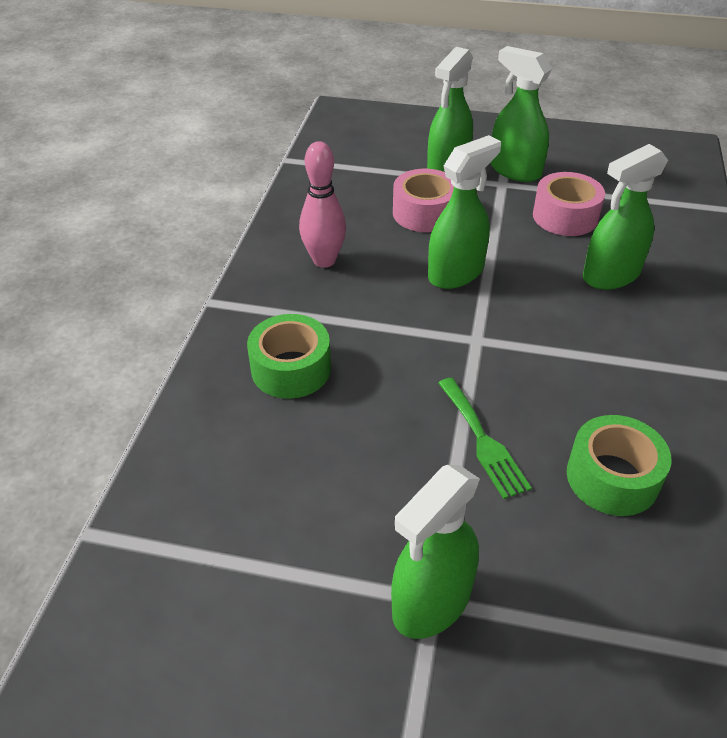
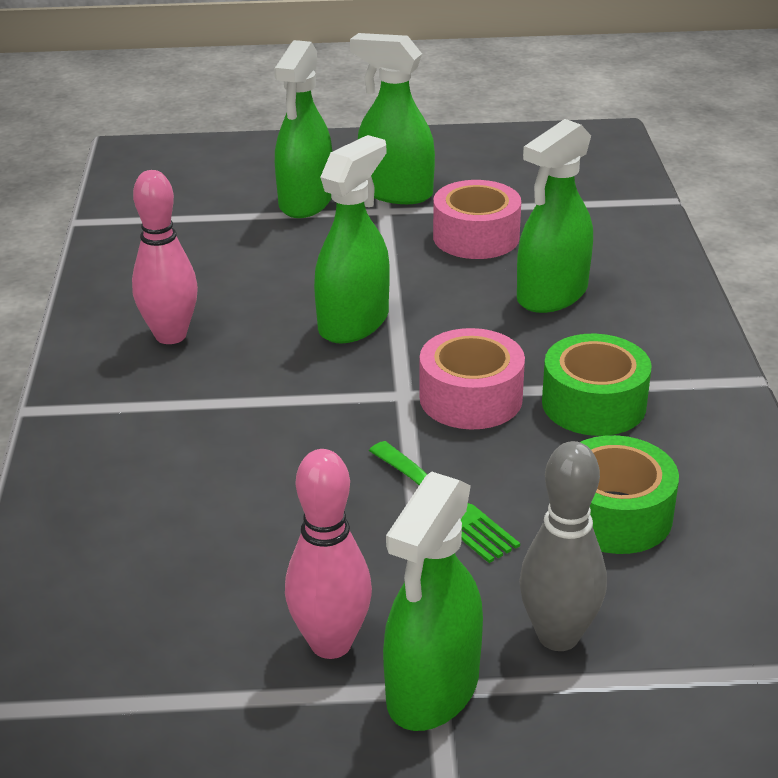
camera: 15 degrees left, 10 degrees down
green tape [247,314,331,399] -> green tape moved to [542,334,651,436]
pink tape [393,169,454,232] -> pink tape moved to [420,328,525,430]
none -> pink bowling pin [285,449,372,659]
none -> grey bowling pin [519,441,607,651]

